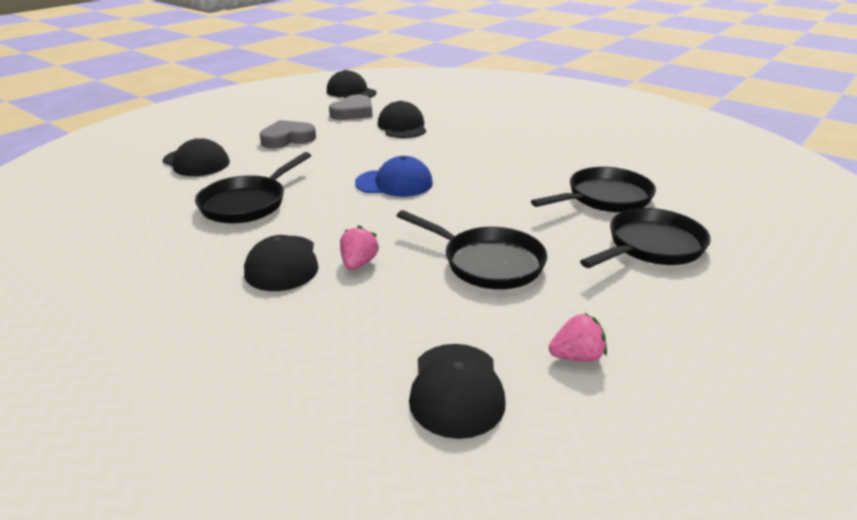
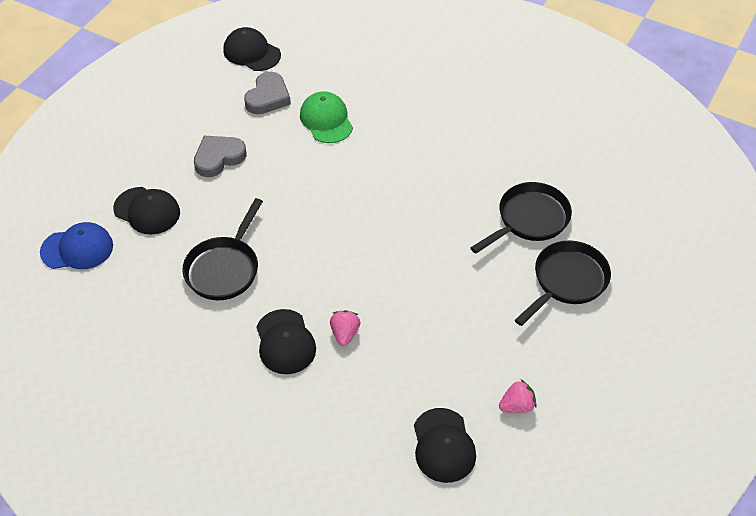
camera: 10 degrees left, 20 degrees up
blue cap [355,156,433,197] -> blue cap moved to [40,222,113,269]
black cap [378,100,426,138] -> green cap [300,91,353,143]
black pan [397,210,547,289] -> none

